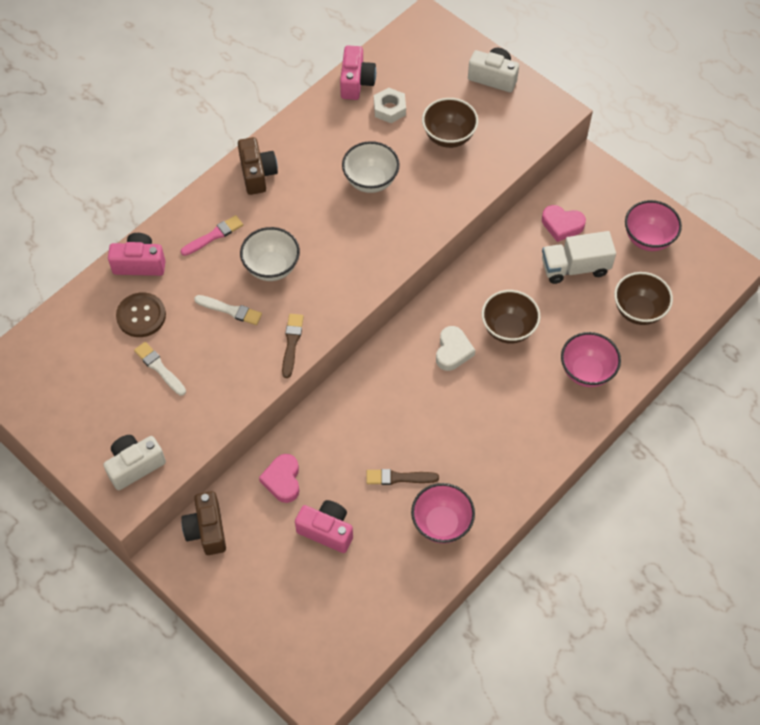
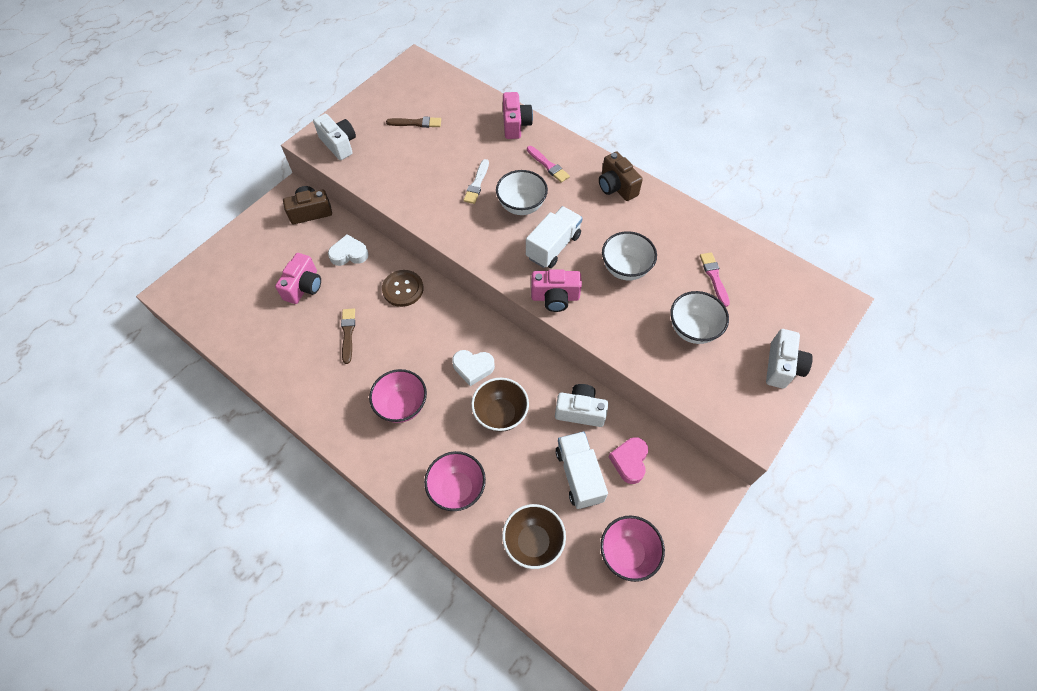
camera: 85 degrees right, 0 degrees up
brown button [116,292,166,337] -> brown button moved to [382,270,424,307]
white brush [134,342,186,396] -> none
brown camera [238,137,278,195] -> brown camera turned 75 degrees clockwise [599,152,643,201]
pink heart [259,454,299,503] -> white heart [328,234,369,266]
brown brush [282,314,304,378] -> brown brush moved to [386,117,441,128]
pink camera [340,45,376,100] -> pink camera moved to [531,269,582,312]
white nut [374,88,406,123] -> pink brush [700,252,730,307]
pink bowl [411,483,475,544] -> pink bowl moved to [369,369,427,423]
brown bowl [422,98,478,148] -> white bowl [670,291,729,344]
none -> white truck [526,206,583,268]
none -> white camera [555,384,608,427]

